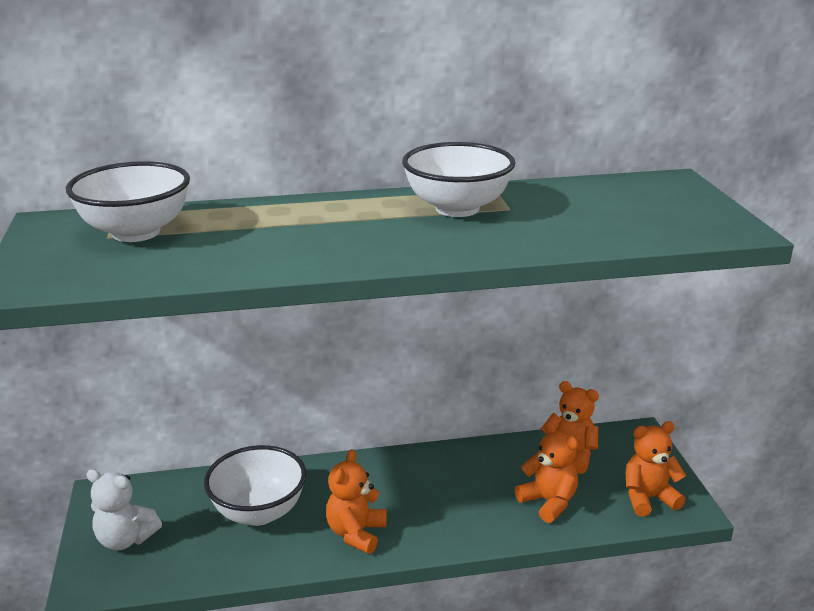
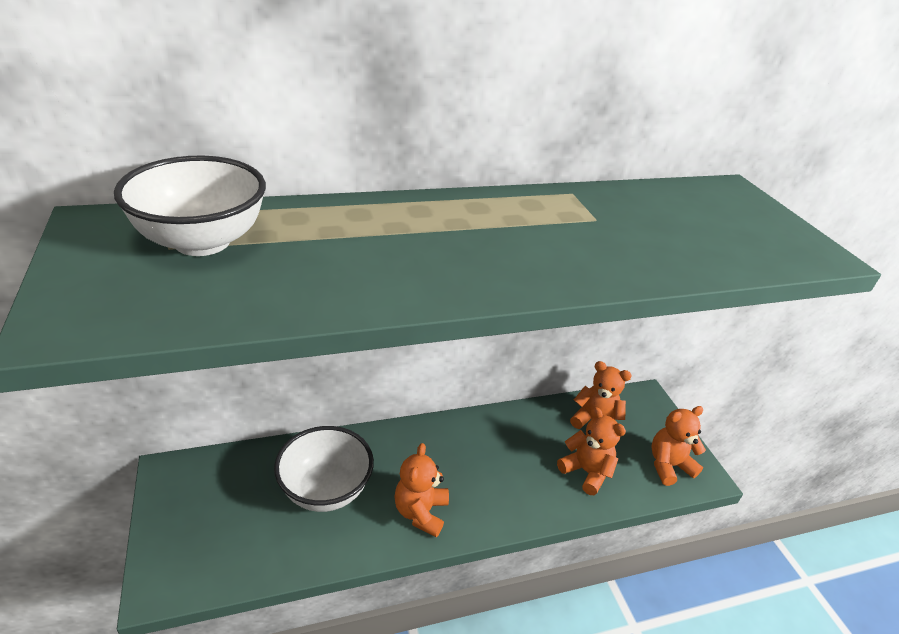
camera: 10 degrees left, 10 degrees up
white teddy bear [87,469,162,550] -> none
white bowl [402,142,516,217] -> none

